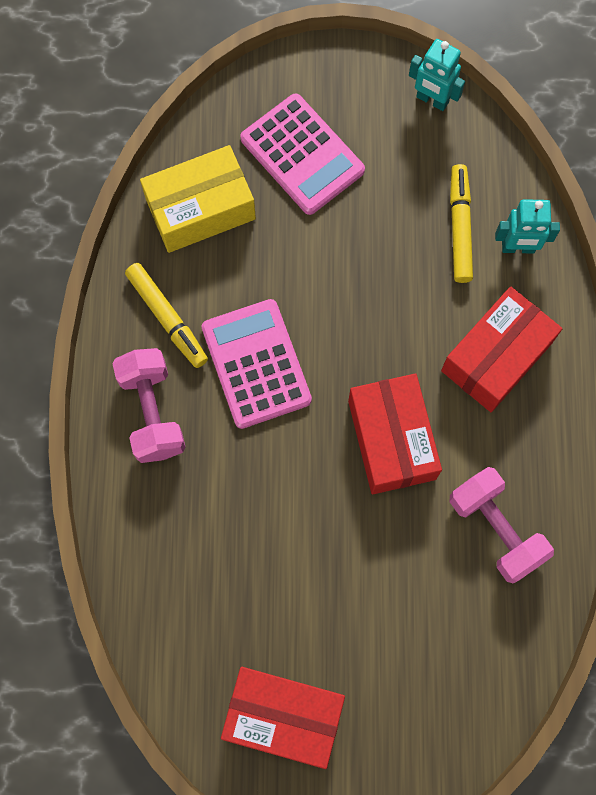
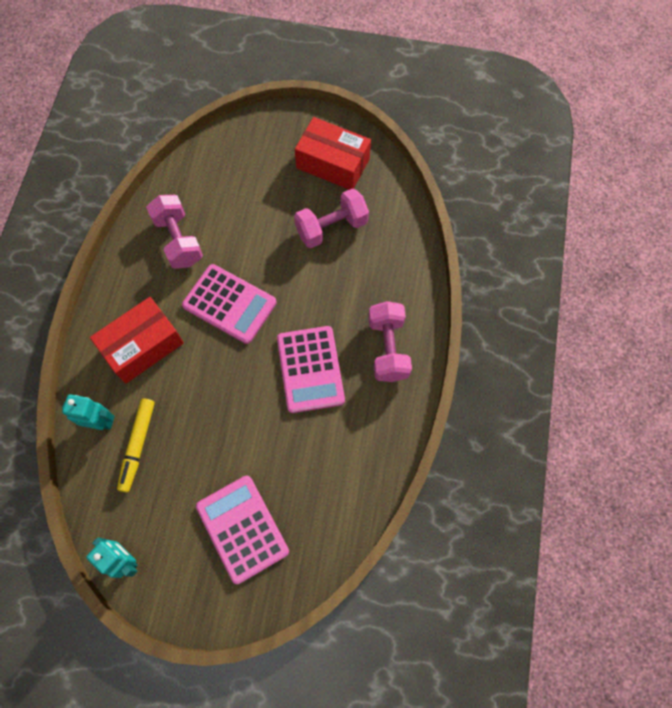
camera: 170 degrees left, 5 degrees down
yellow marker [125,263,208,368] -> none
yellow box [140,145,256,253] -> none
red box [348,374,442,494] -> pink calculator [182,264,277,344]
none -> pink dumbbell [294,188,369,248]

